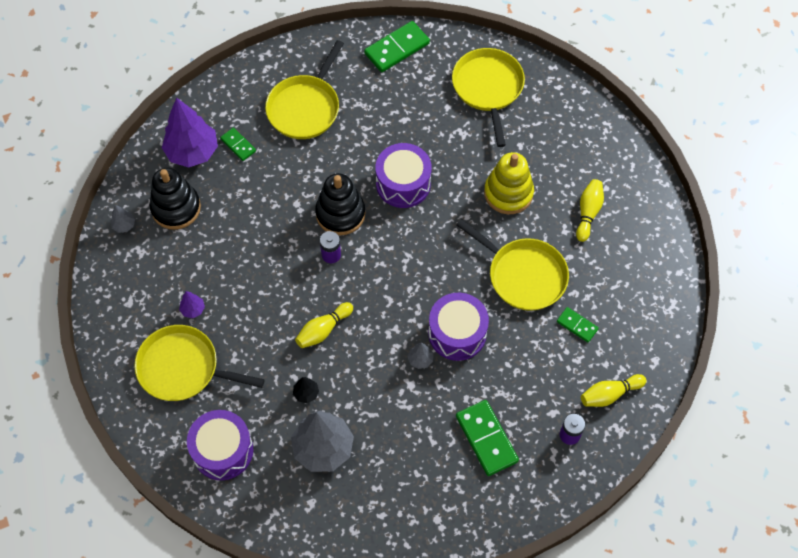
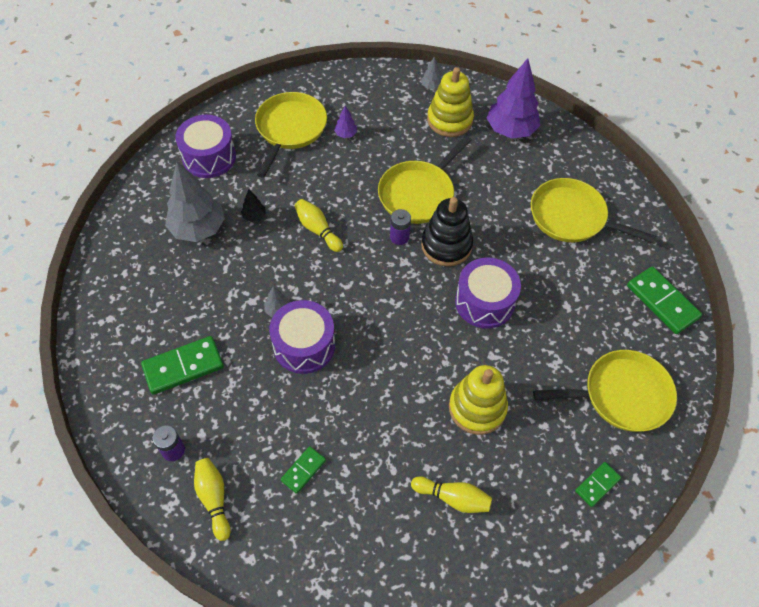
camera: 90 degrees right, 5 degrees down
black stacking toy [149,168,201,230] -> yellow stacking toy [427,67,474,137]
green domino [220,128,256,161] -> green domino moved to [575,462,621,507]
yellow pan [456,219,569,311] -> yellow pan moved to [378,136,472,224]

